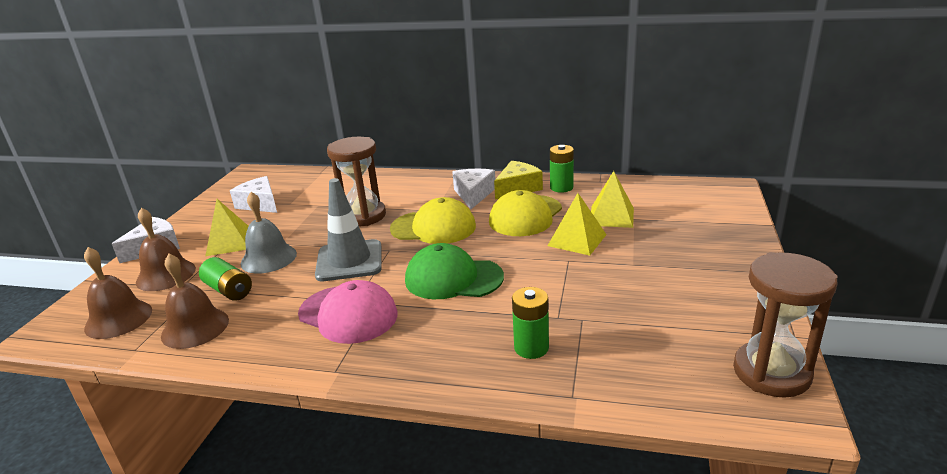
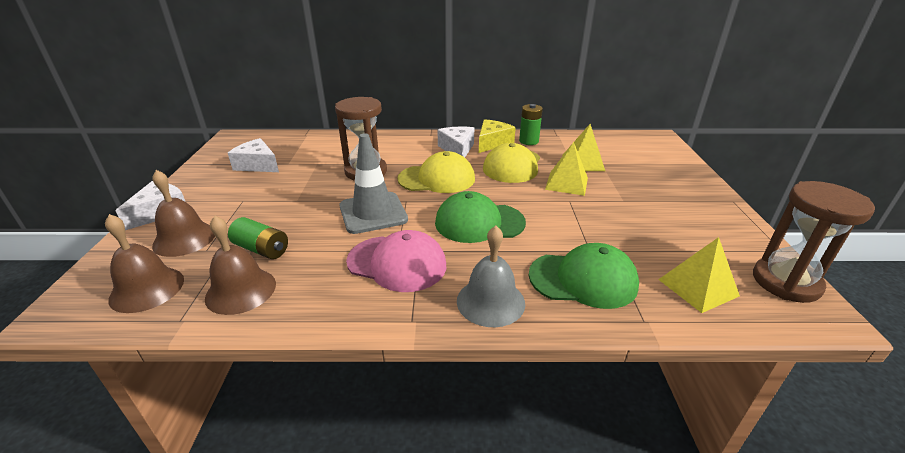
camera: 15 degrees left, 5 degrees up
yellow pyramid [205,199,249,256] -> yellow pyramid moved to [658,237,740,313]
grey bell [240,192,297,274] -> grey bell moved to [457,226,525,327]
green battery [512,287,549,359] -> green cap [528,243,639,309]

